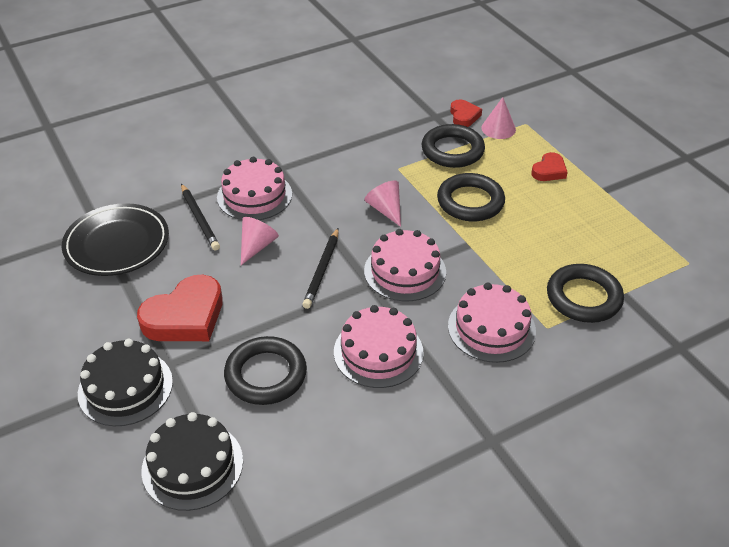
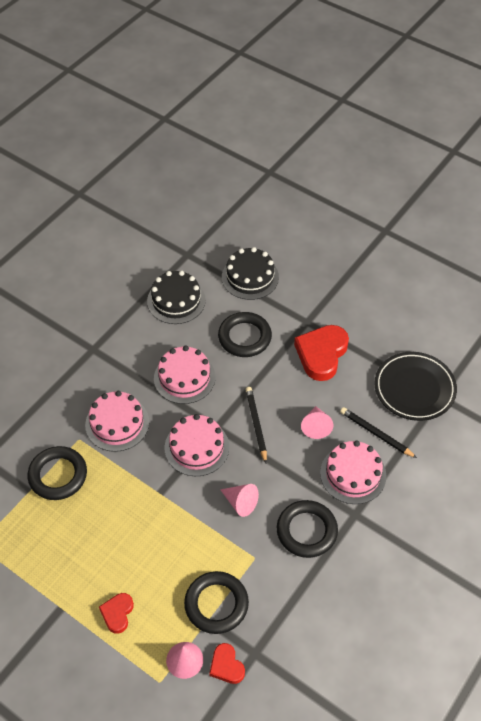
camera: 155 degrees right, 10 degrees up
black cake [78,339,173,426] -> black cake moved to [147,271,206,324]
black ring [437,173,505,221] -> black ring moved to [277,500,338,558]

